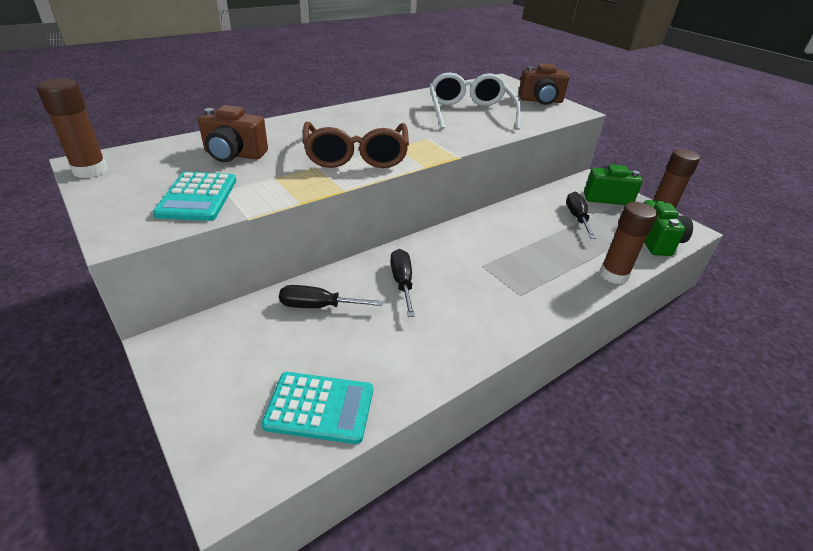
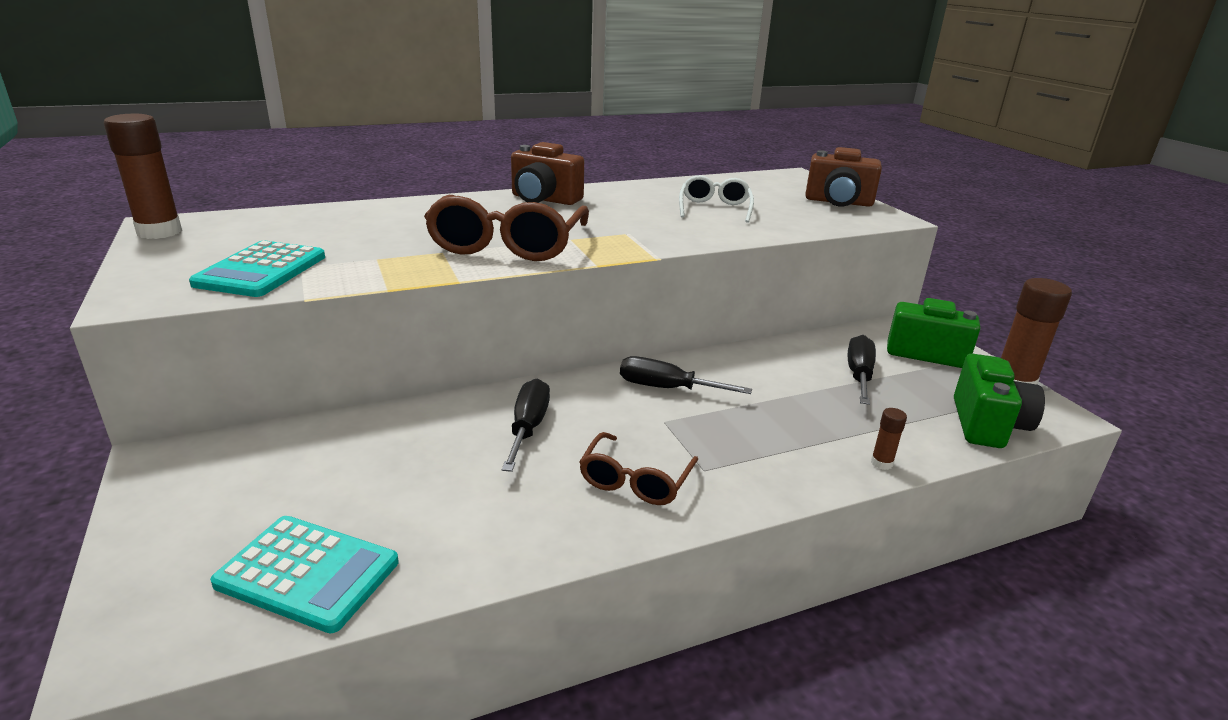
camera: 15 degrees right, 10 degrees down
brown camera [198,105,268,162] -> brown camera moved to [511,142,584,205]
black screwdriver [279,285,383,308] -> black screwdriver moved to [620,356,752,394]
white glasses [429,72,521,130] -> white glasses [679,175,754,223], size x0.58
brown glue stick [599,202,657,284] -> brown glue stick [871,408,907,470], size x0.46
none -> brown glasses [579,432,698,505]

